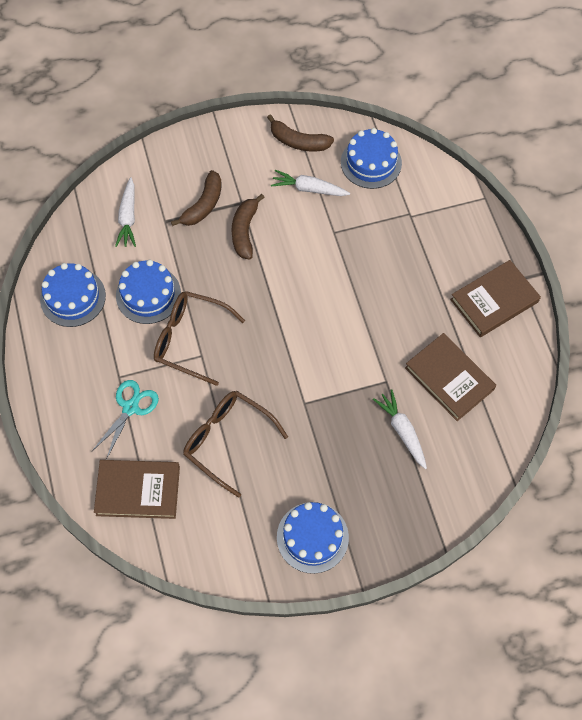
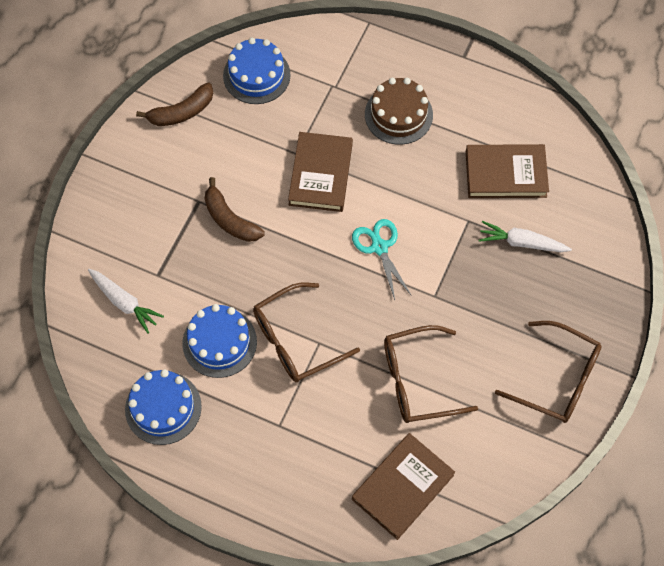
camera: 50 degrees left, 0 degrees up
turquoise scissors [92,380,159,460] -> turquoise scissors moved to [352,219,412,300]
brown banana [171,170,222,226] -> none
white carrot [271,170,350,196] -> none
blue cake [277,502,349,574] -> brown glasses [495,321,602,423]
brown book [450,260,541,337] -> brown book moved to [288,132,353,212]
none -> brown cake [365,78,433,145]

